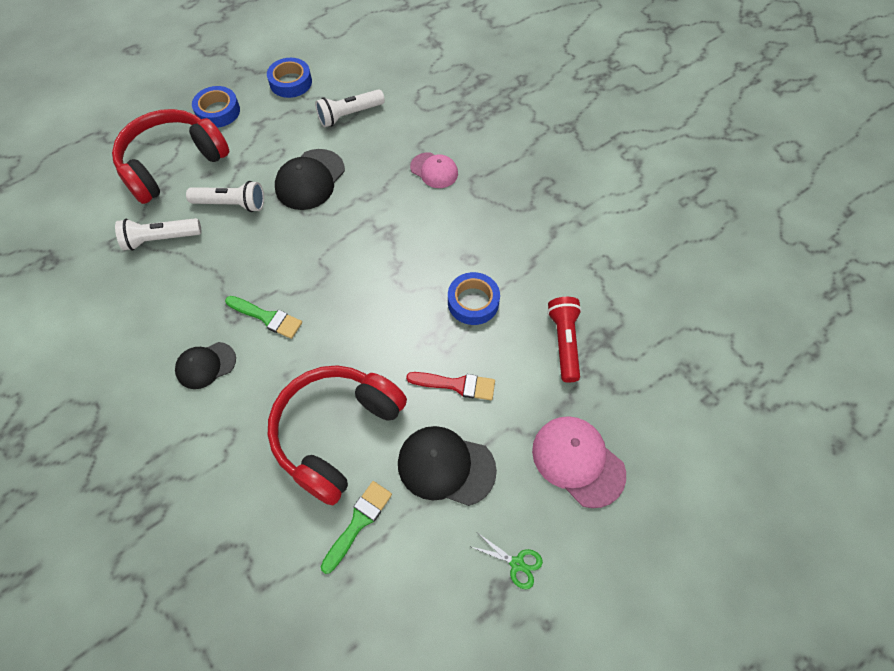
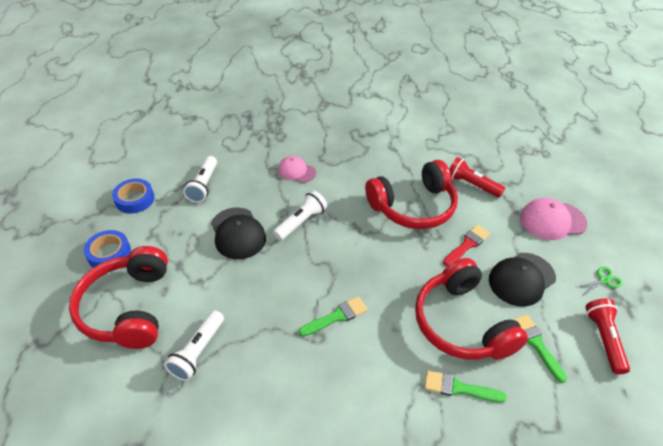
camera: 55 degrees left, 15 degrees down
black cap [175,342,236,389] -> none
white flashlight [186,181,264,212] -> white flashlight moved to [273,190,327,241]
pink cap [410,152,458,188] -> pink cap turned 135 degrees counterclockwise [278,156,316,183]
blue tape [448,272,500,325] -> red headphones [365,160,458,229]
none -> green brush [424,370,507,403]
none -> red flashlight [585,298,630,374]

